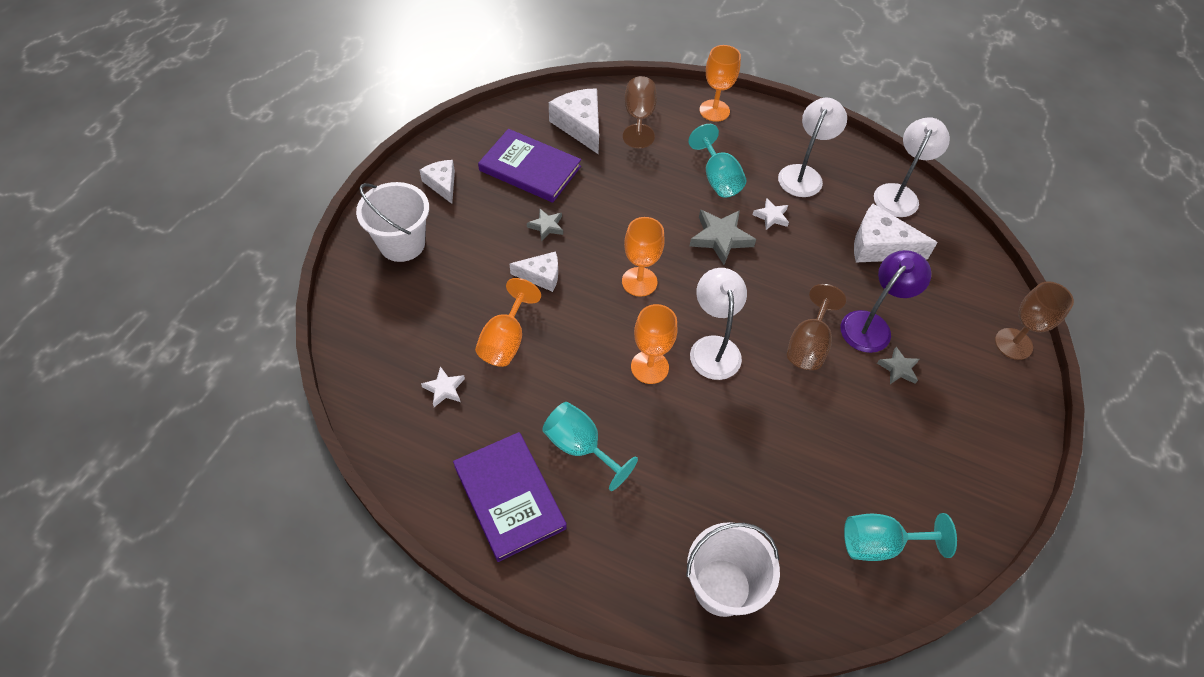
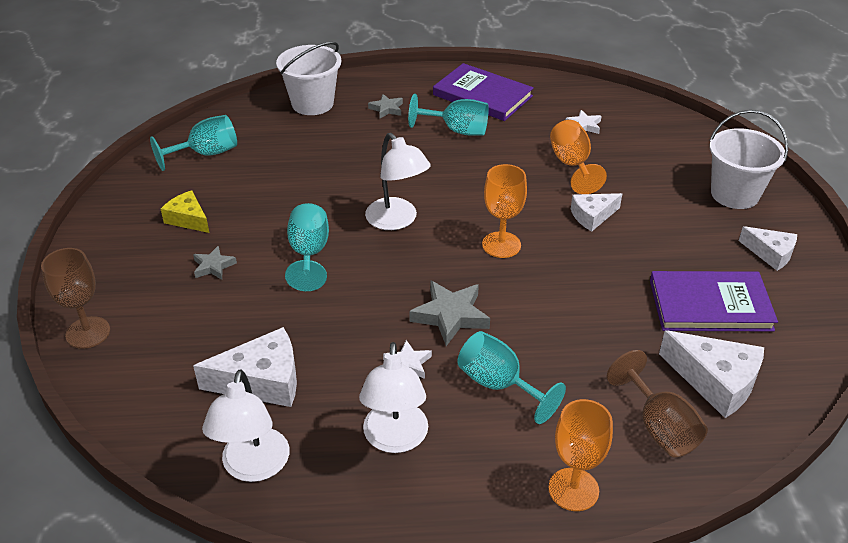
camera: 155 degrees right, 15 degrees down
grey star [527,209,563,241] -> grey star moved to [368,94,403,118]
orange goblet [631,304,677,384] -> none
brown goblet [787,284,846,370] -> turquoise goblet [285,203,329,291]
purple lamp [840,250,932,353] -> none
none -> yellow cheese [161,190,209,233]

